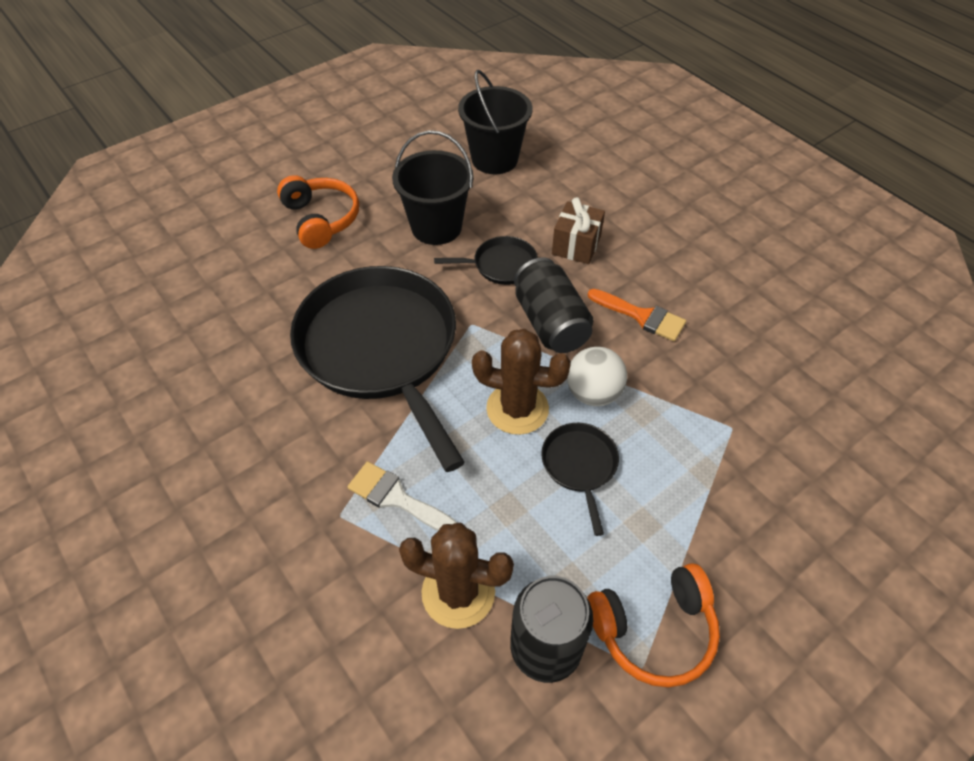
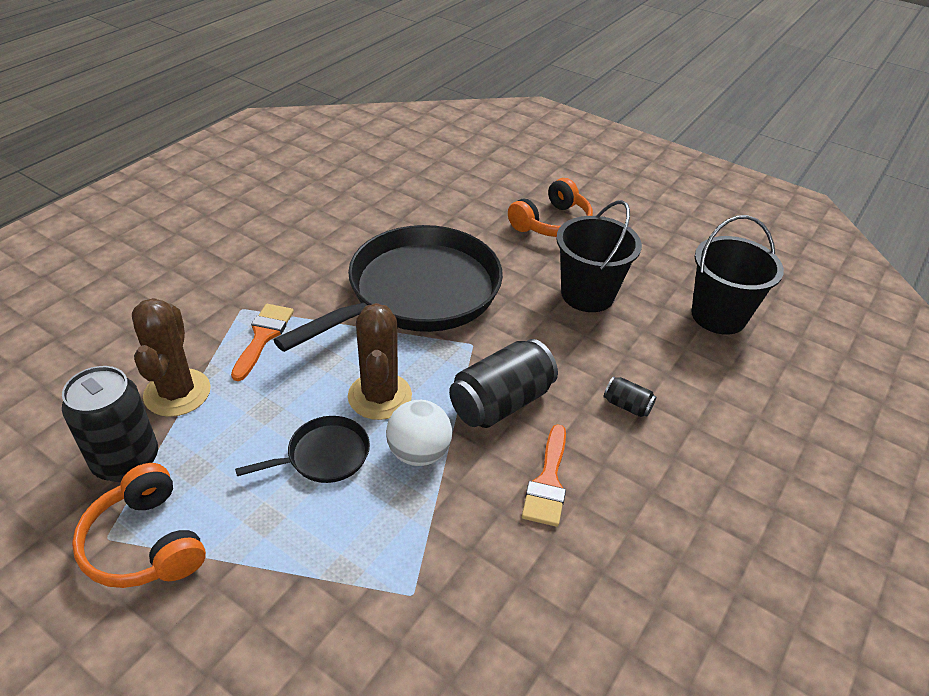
camera: 70 degrees right, 10 degrees down
white brush [347,461,457,531] -> orange brush [231,304,294,381]
black pan [434,236,538,285] -> none
brown gift [552,197,605,264] -> black can [604,376,656,417]

